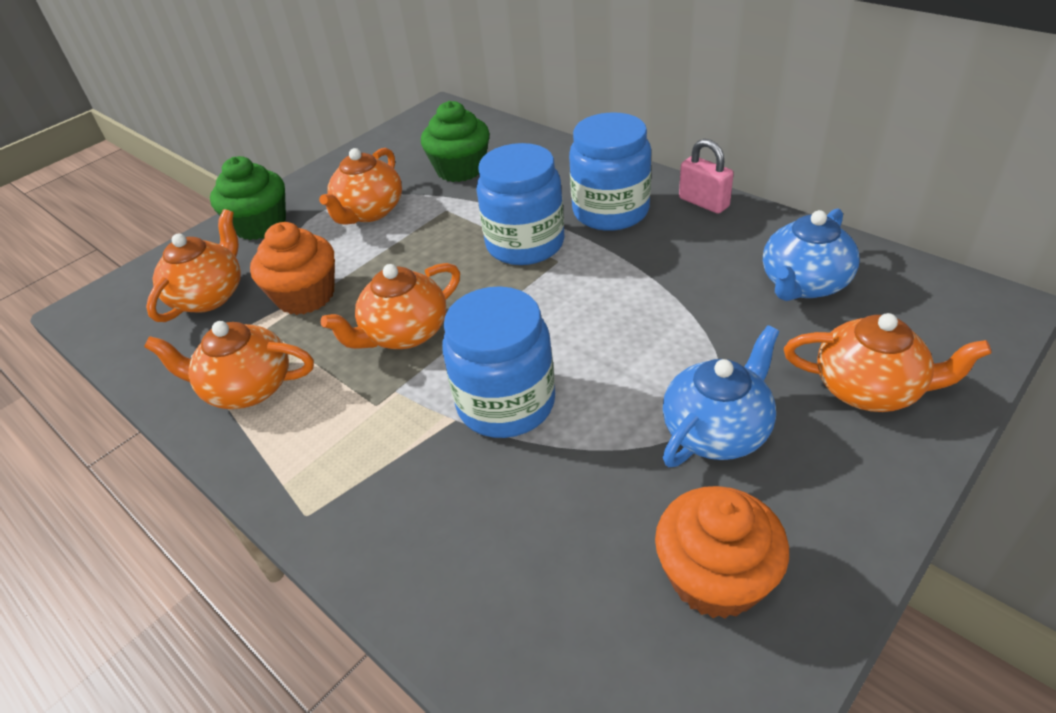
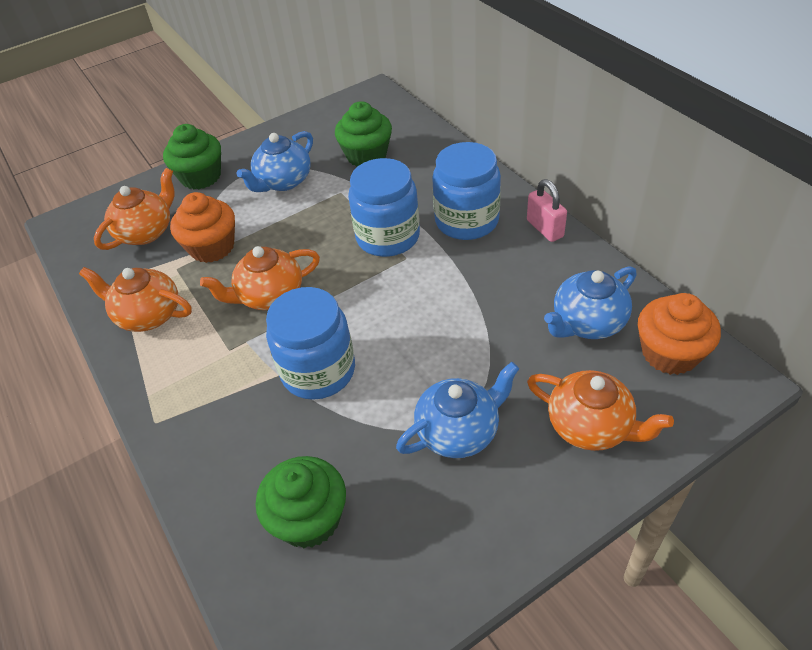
camera: 15 degrees right, 5 degrees up
orange teapot [319,148,402,225] -> blue teapot [237,131,313,192]
orange cupcake [655,486,789,619] -> orange cupcake moved to [638,293,721,375]
none -> green cupcake [256,456,346,548]

